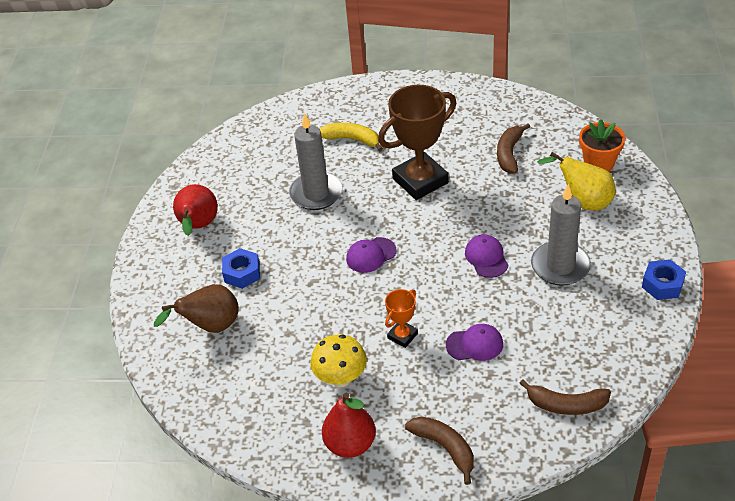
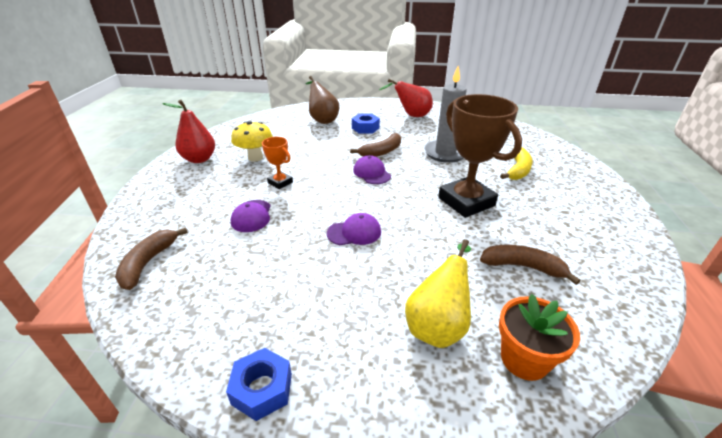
camera: 90 degrees right, 10 degrees down
brown banana [405,416,474,485] -> brown banana moved to [350,133,401,157]
grey candle [531,184,591,286] -> none

